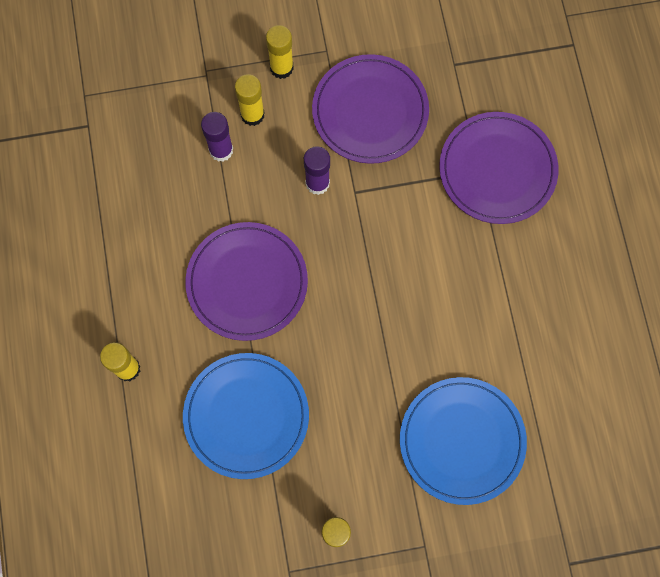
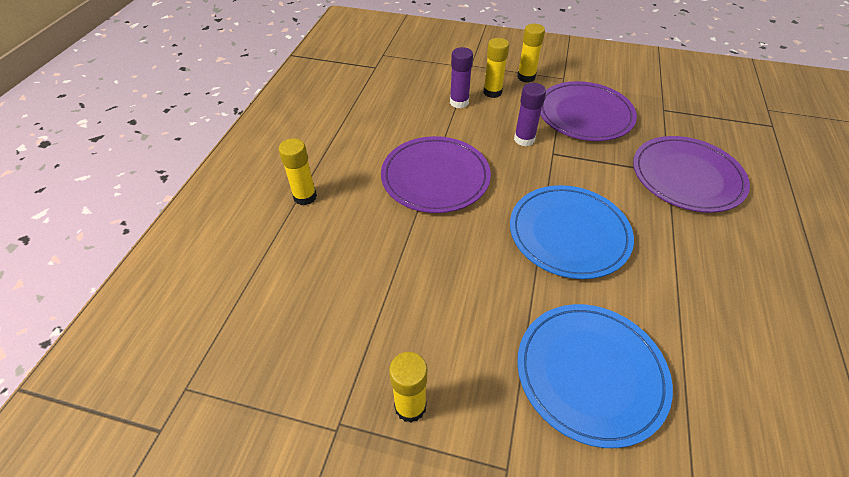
camera: 25 degrees right, 25 degrees down
blue plate [183,353,309,479] -> blue plate moved to [510,185,634,279]

